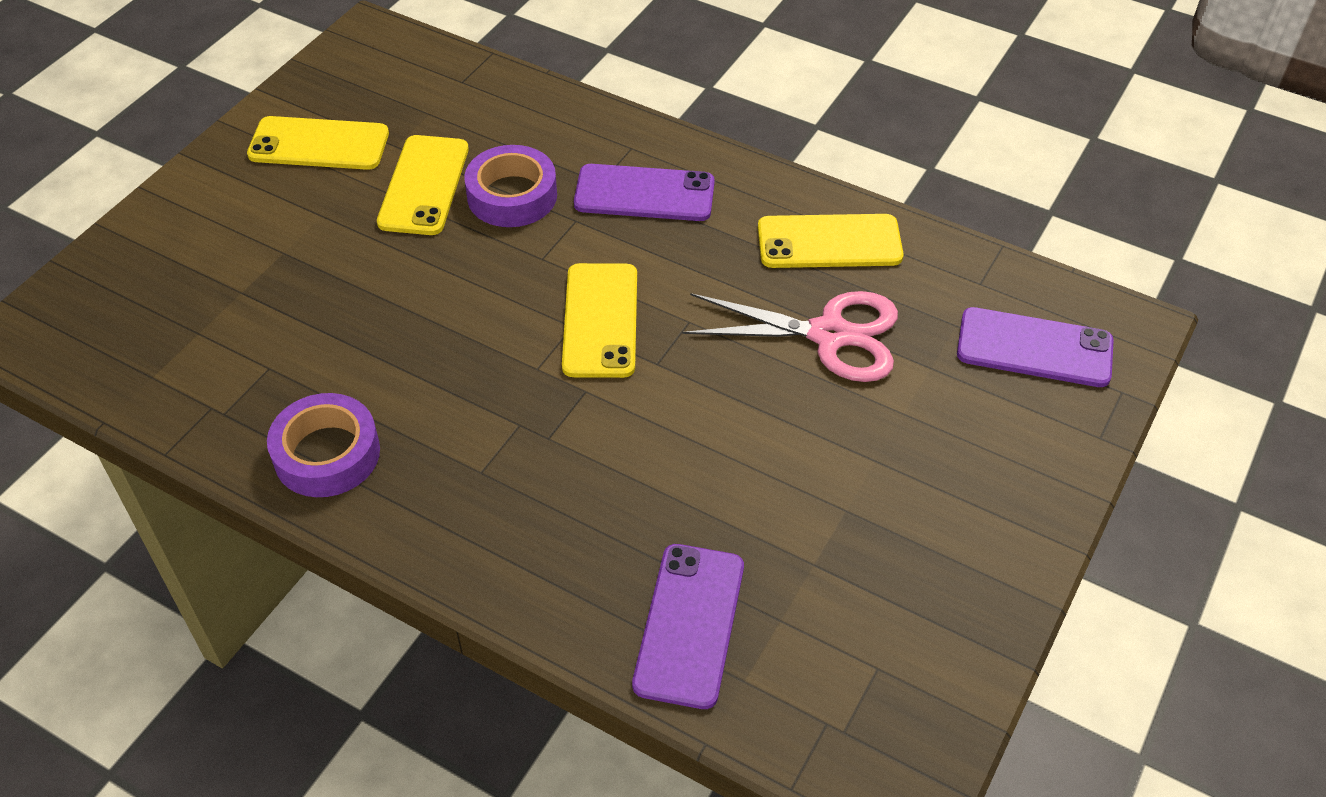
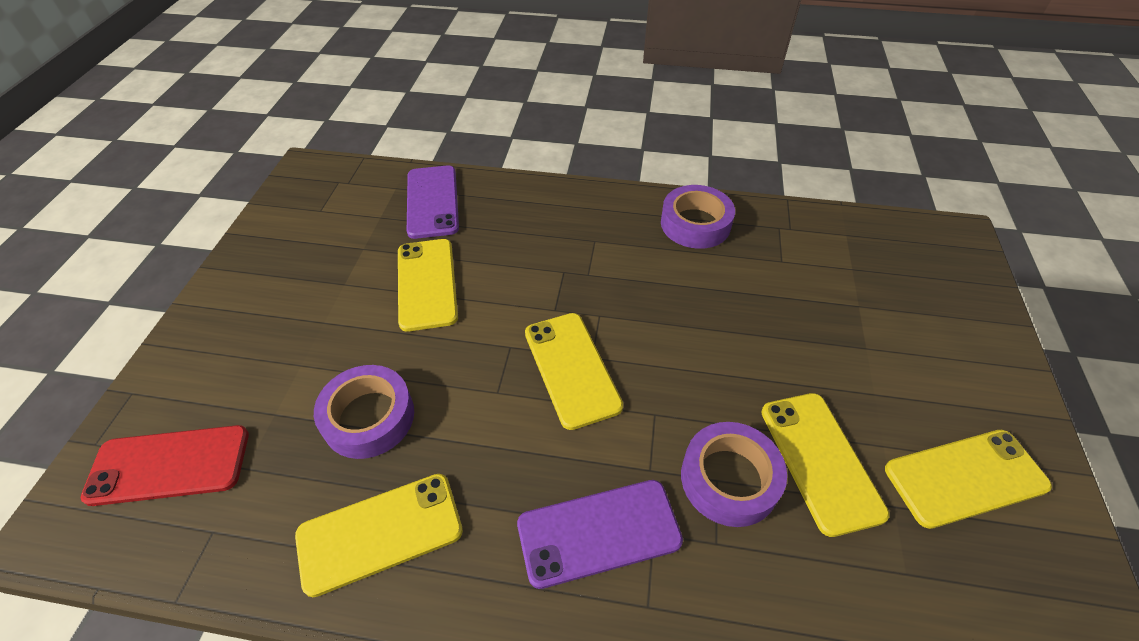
camera: 160 degrees right, 0 degrees up
pink scissors [682,291,898,382] -> purple tape [314,365,414,459]
purple phone [957,307,1114,387] -> red phone [81,425,249,506]
none -> yellow phone [398,239,458,332]

